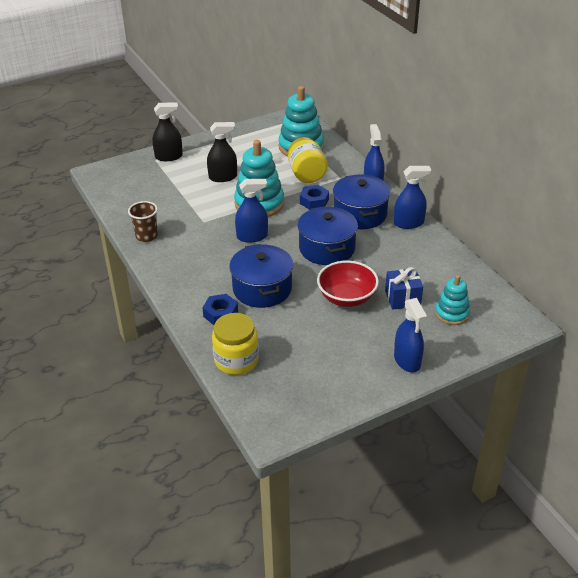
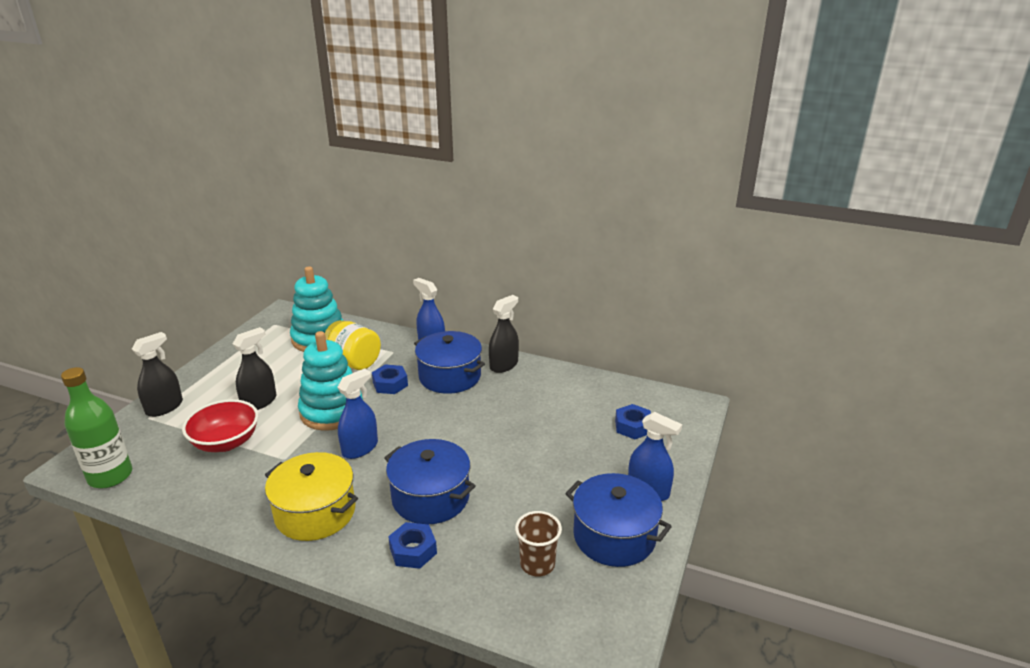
camera: 40 degrees left, 10 degrees down
brown cup [128,201,158,242] -> brown cup moved to [515,511,562,577]
yellow jar [212,313,259,375] -> none
blue pot [297,206,358,265] -> blue pot moved to [565,473,672,567]
red bowl [317,261,379,307] -> red bowl moved to [182,399,259,452]
blue gift [385,267,423,310] -> none
blue spray bottle [394,166,431,229] -> black spray bottle [489,295,519,373]
turquoise stacking toy [435,275,470,325] -> blue nut [615,404,651,439]
none -> green bottle [61,367,132,488]
none -> yellow pot [265,452,358,541]

